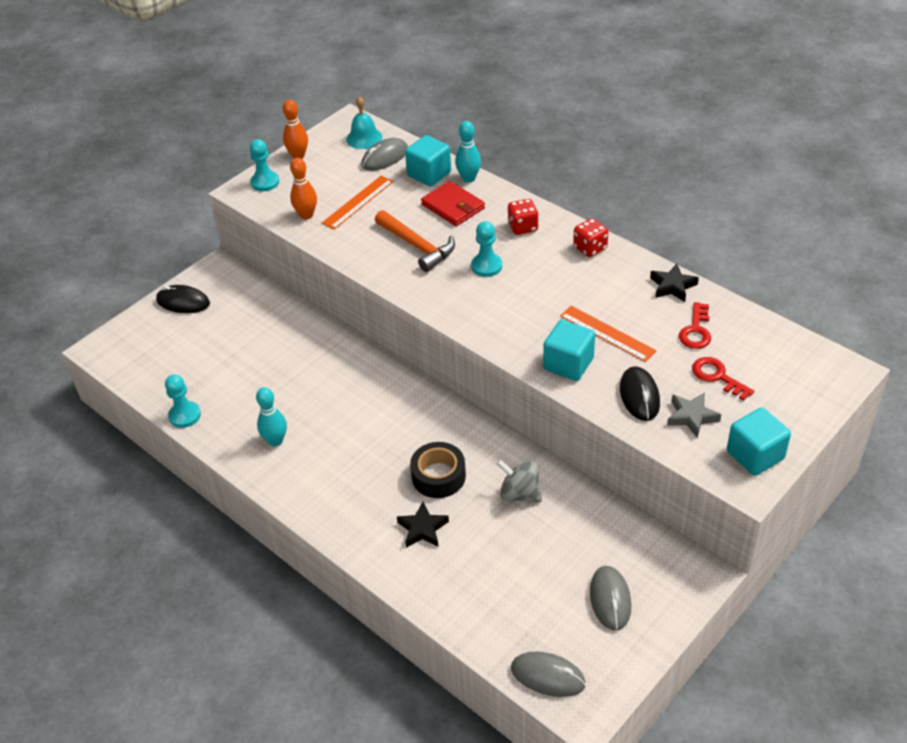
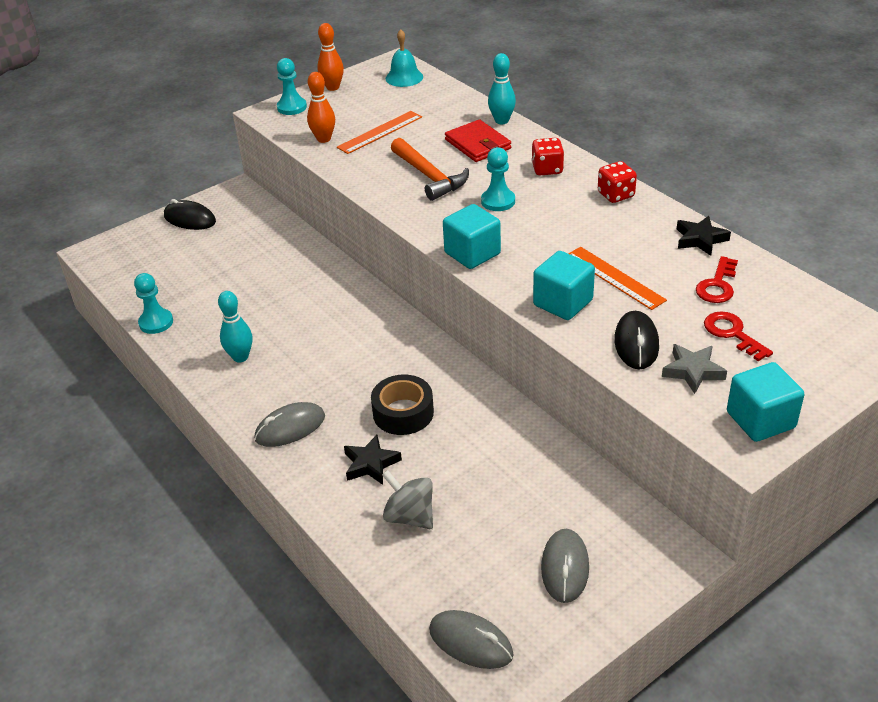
camera: 10 degrees right, 5 degrees down
grey mouse [361,138,408,171] -> grey mouse moved to [254,402,325,447]
turquoise cube [405,135,451,186] -> turquoise cube moved to [443,204,501,269]
grey spinning top [496,459,542,502] -> grey spinning top moved to [382,470,433,529]

